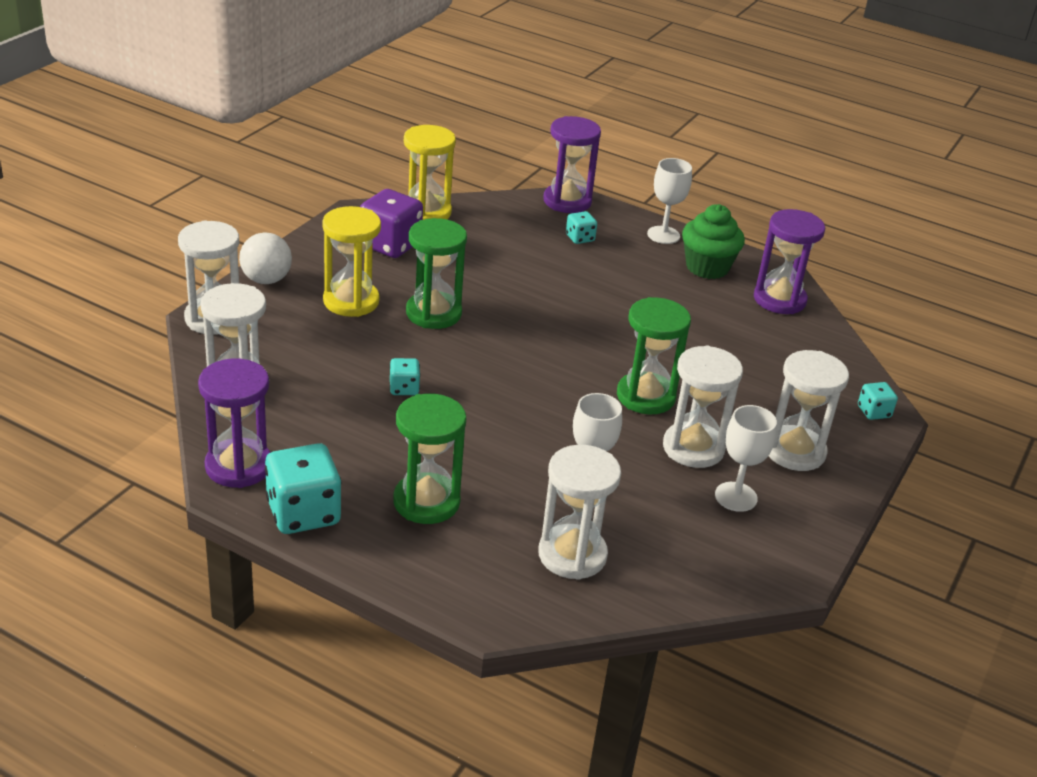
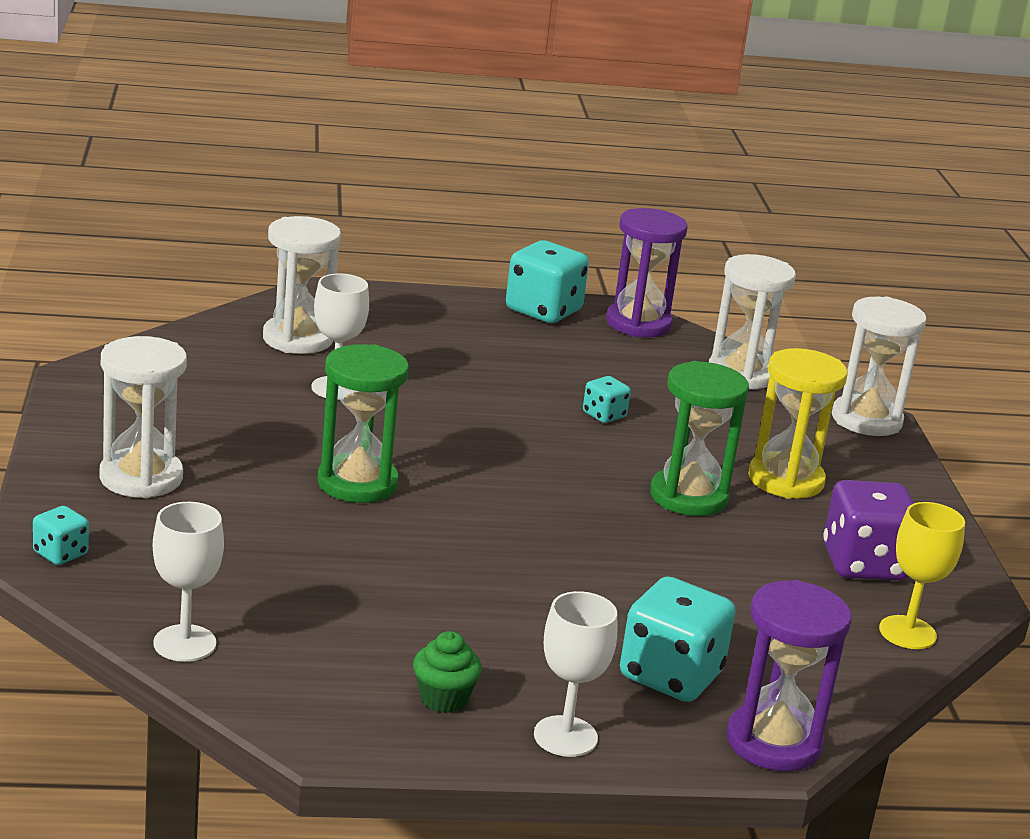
camera: 145 degrees right, 10 degrees down
white ball [239,232,292,284] -> none
green hourglass [393,394,466,524] -> none
yellow hourglass [404,125,456,220] -> yellow goblet [879,502,965,649]
turquoise dice [566,211,597,244] -> turquoise dice [620,576,736,702], size x1.97
white hourglass [663,345,743,468] -> none
green cupcake [682,204,745,279] -> green cupcake [413,631,482,713], size x0.59
white goblet [715,405,777,512] -> white goblet moved to [153,502,224,662]
purple hourglass [754,209,825,314] -> none

